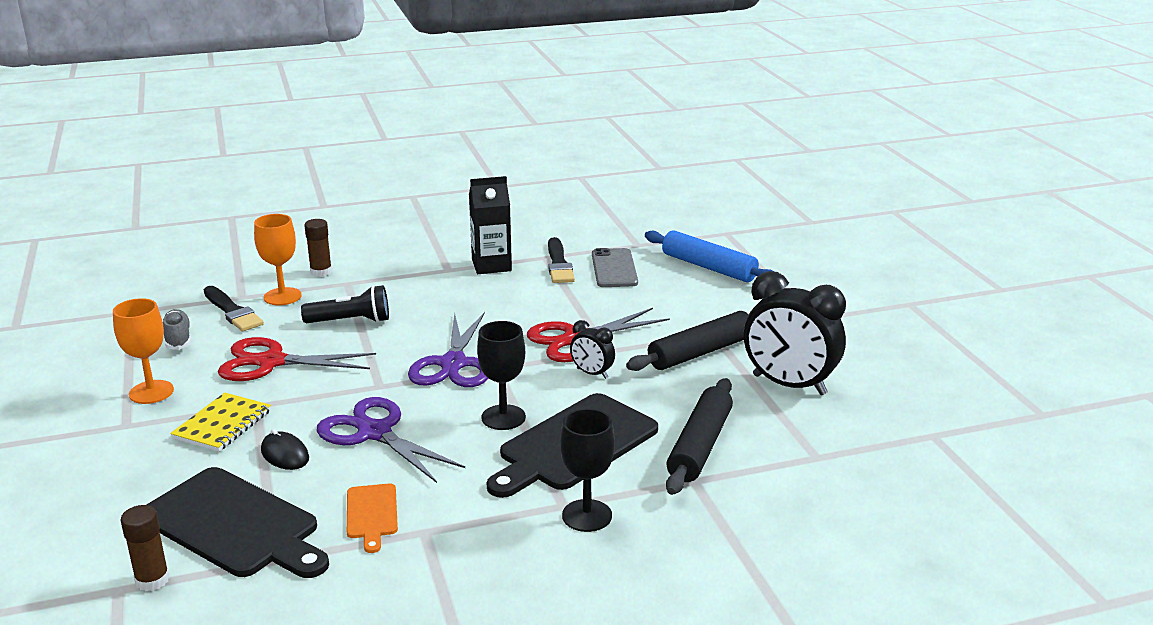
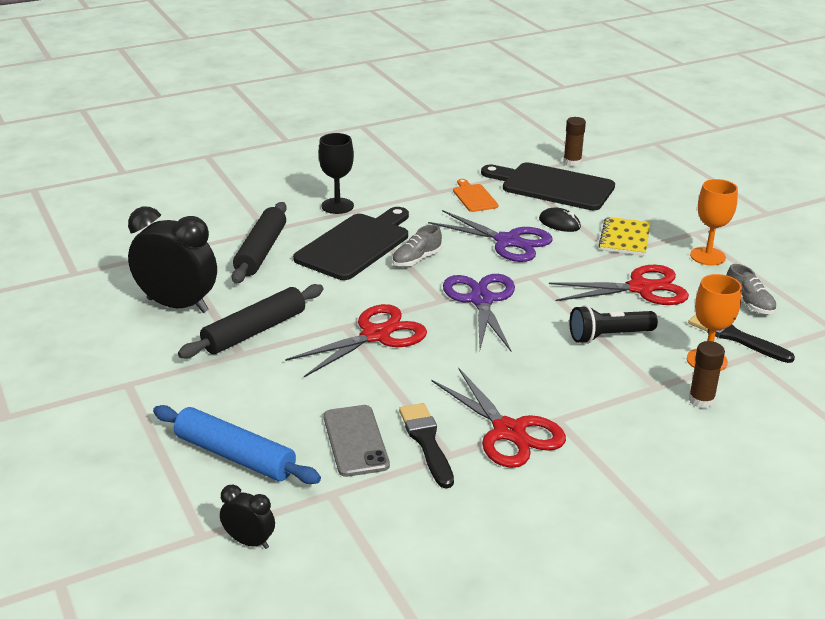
camera: 170 degrees right, 5 degrees up
black carton [469,176,512,274] -> red scissors [432,367,566,468]
black goblet [477,321,526,430] -> grey shoe [392,225,442,267]
black clock [570,320,615,379] -> black clock moved to [220,485,275,549]

